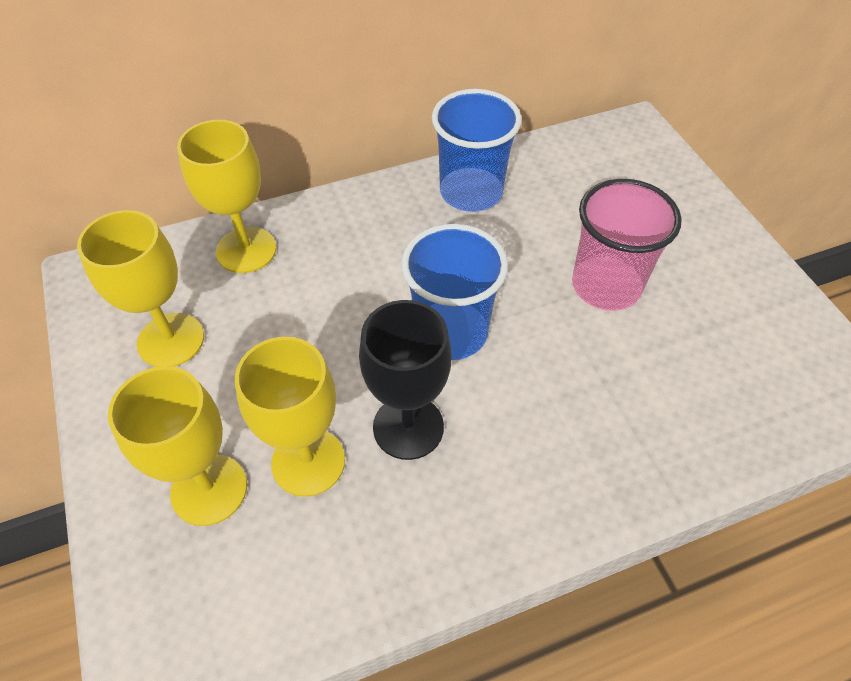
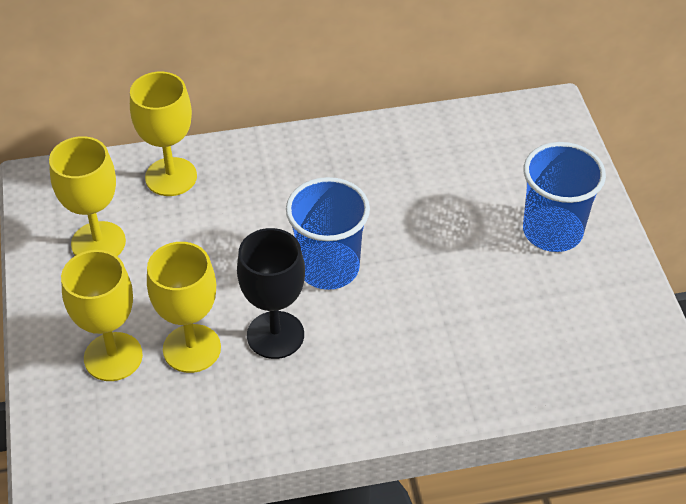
camera: 10 degrees right, 5 degrees down
blue cup [432,89,522,212] -> blue cup moved to [523,142,606,252]
pink cup [572,179,682,311] -> none

